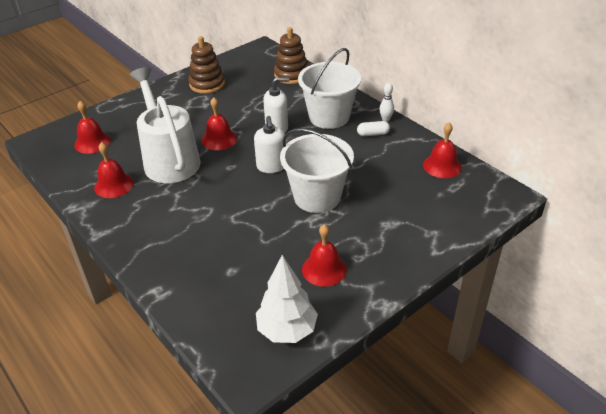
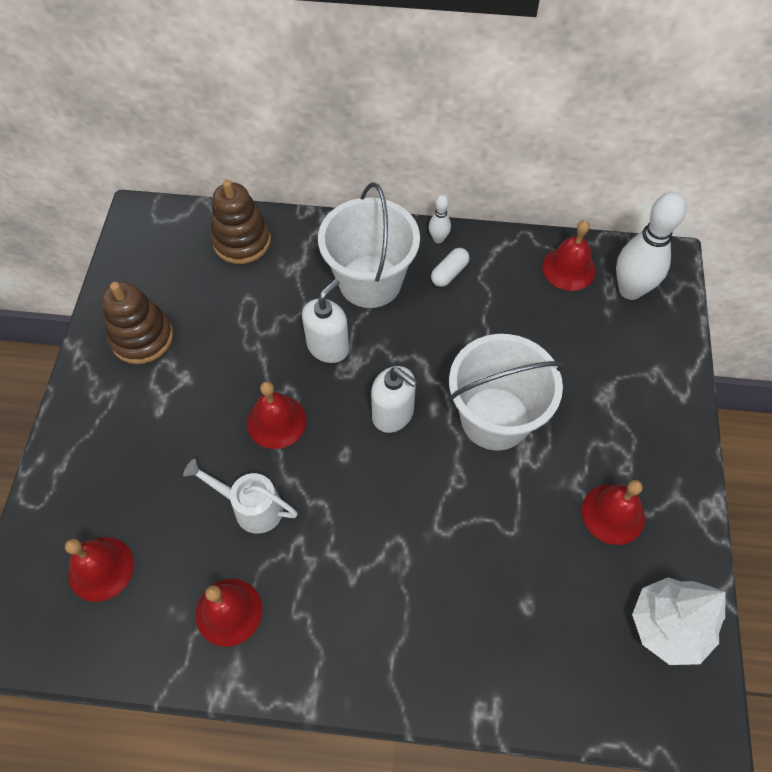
camera: 45 degrees left, 20 degrees up
white watering can [130,67,200,183] -> white watering can [183,459,298,534], size x0.51
none -> white bowling pin [616,192,686,300]

